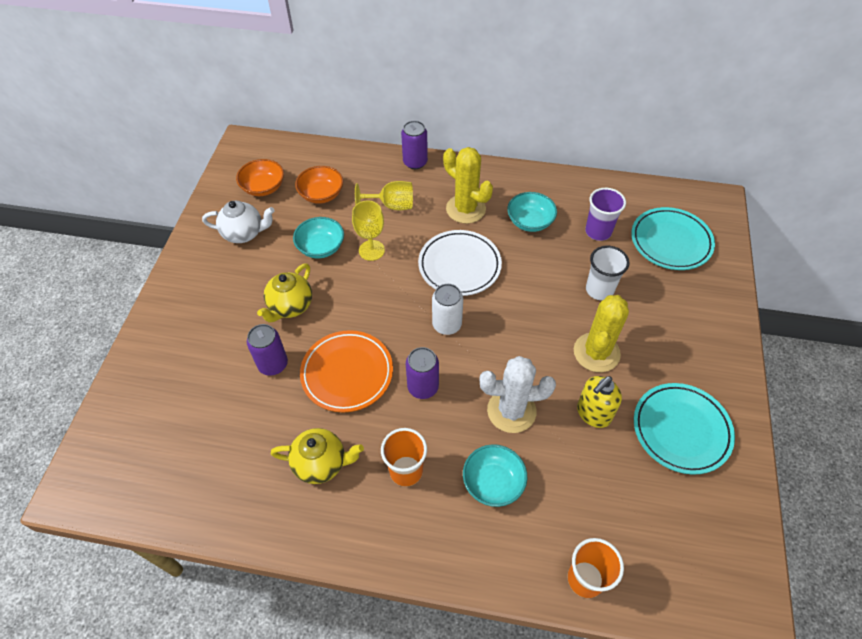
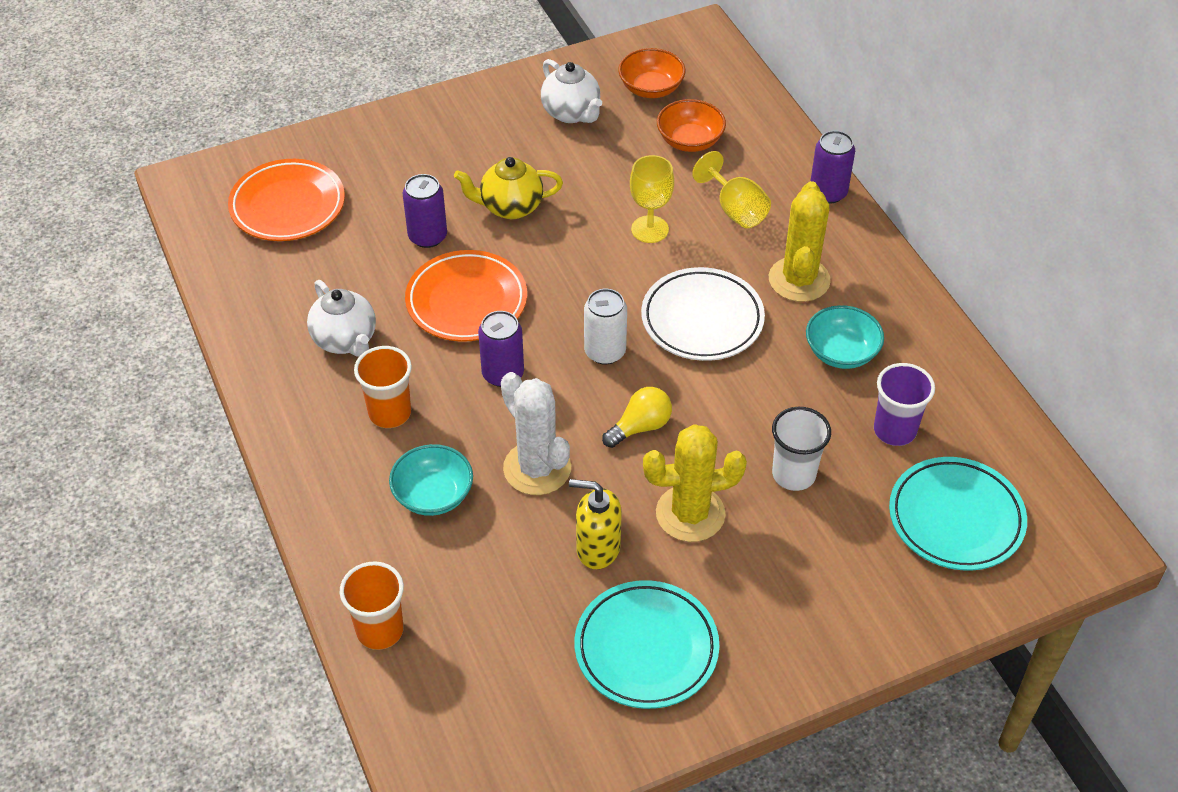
camera: 55 degrees right, 5 degrees down
yellow teapot [271,428,364,484] -> white teapot [307,280,376,357]
turquoise bowl [293,217,344,258] -> none
none -> orange plate [228,159,345,241]
none -> yellow light bulb [602,387,672,448]

